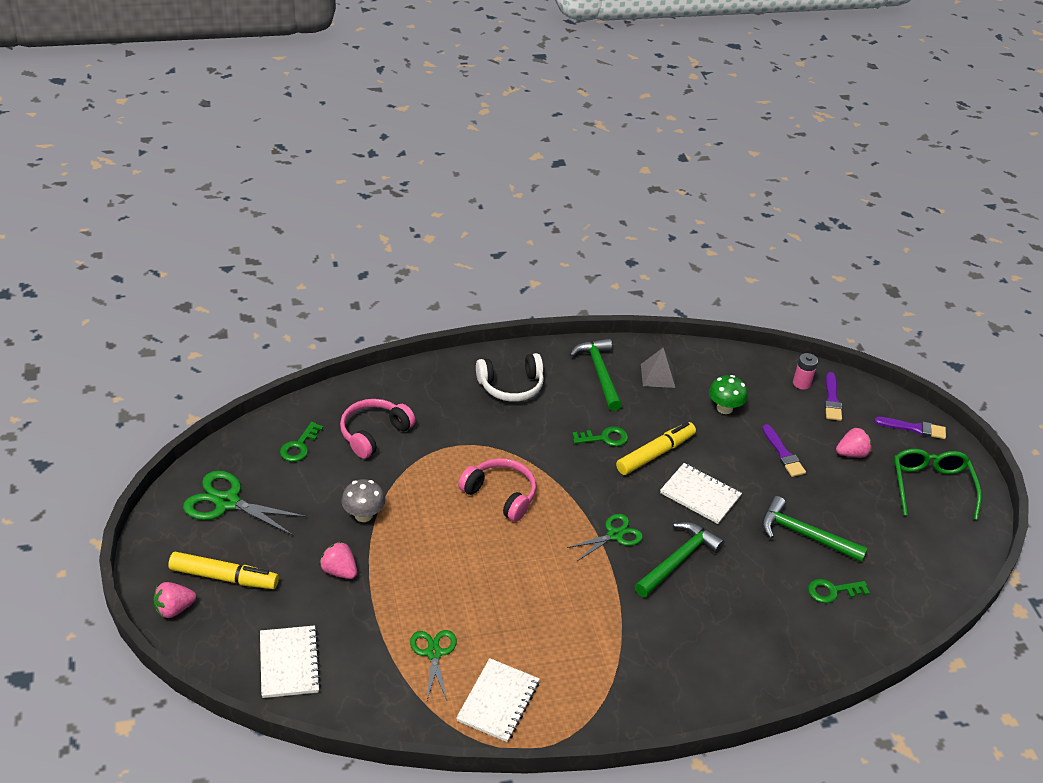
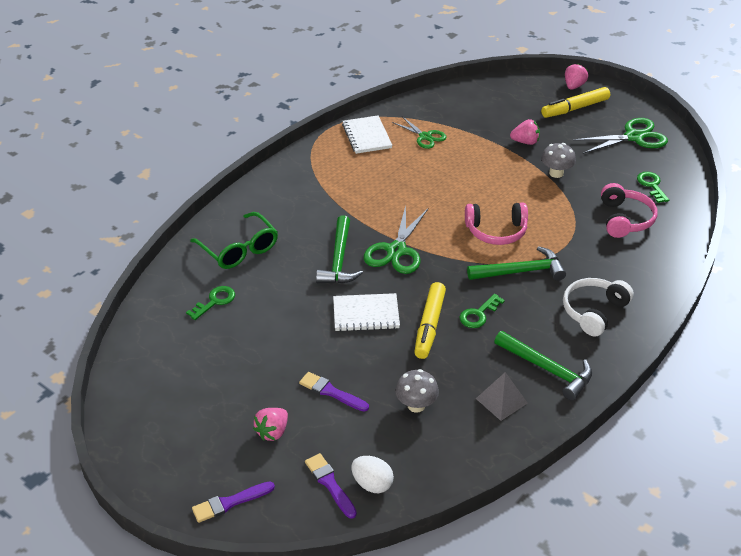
camera: 145 degrees right, 0 degrees up
white notebook [260,625,321,698] -> none
green scissors [567,514,643,561] -> green scissors [364,205,428,274], size x1.55
green mushroom [709,375,748,414] -> grey mushroom [395,369,439,413]
green hammer [762,496,868,562] -> green hammer moved to [467,246,566,281]
pink battery [793,353,818,390] -> white egg [351,456,394,493]
green glasses [894,449,982,520] -> green glasses moved to [190,212,278,269]

